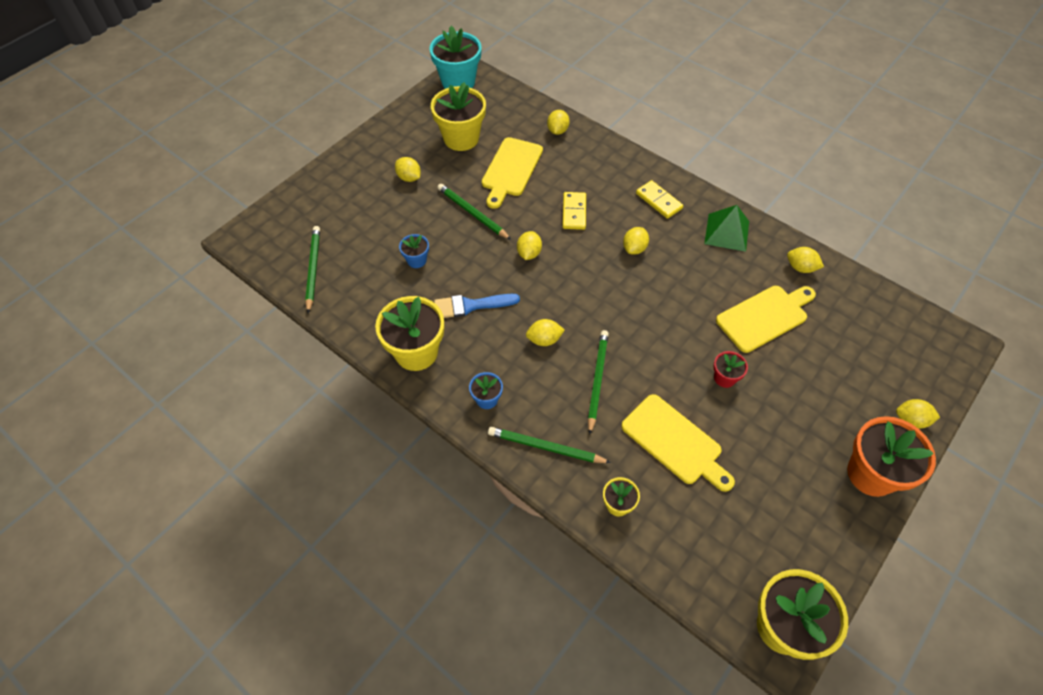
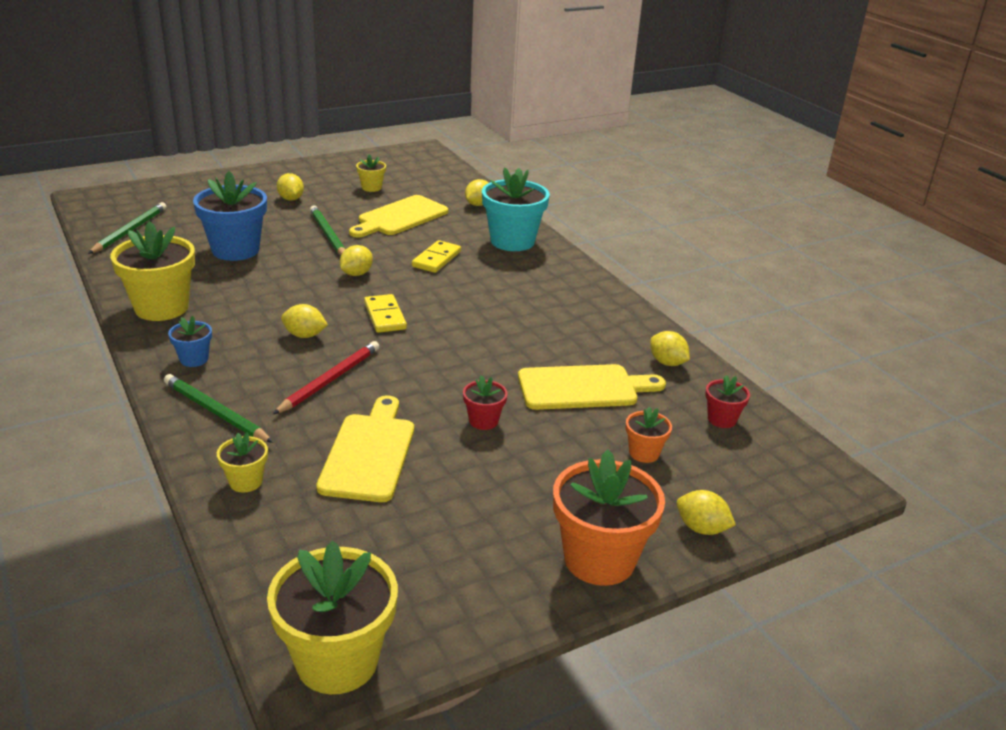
camera: 20 degrees right, 25 degrees down
blue flower pot [399,234,429,268] -> blue flower pot [193,171,267,261], size x2.04
turquoise flower pot [429,26,482,89] -> turquoise flower pot moved to [482,168,550,251]
yellow flower pot [431,82,486,151] -> yellow flower pot [356,154,386,192], size x0.49
blue brush [434,294,520,318] -> none
green pencil [588,330,609,435] -> red pencil [273,341,379,414]
yellow cutting board [621,394,735,492] -> yellow cutting board turned 150 degrees counterclockwise [316,395,414,502]
yellow lemon [623,227,649,255] -> none
yellow domino [636,180,683,219] -> yellow domino moved to [364,294,407,333]
green pyramid [704,205,749,252] -> none
none -> orange flower pot [626,407,672,463]
none -> red flower pot [705,375,750,428]

